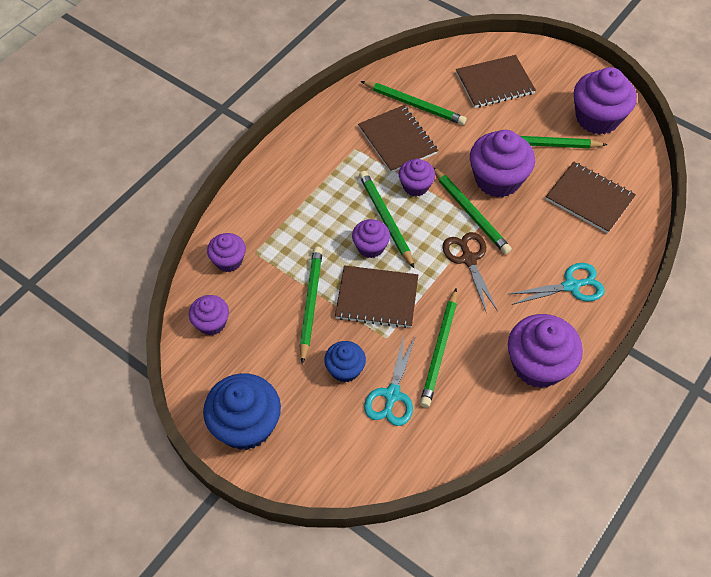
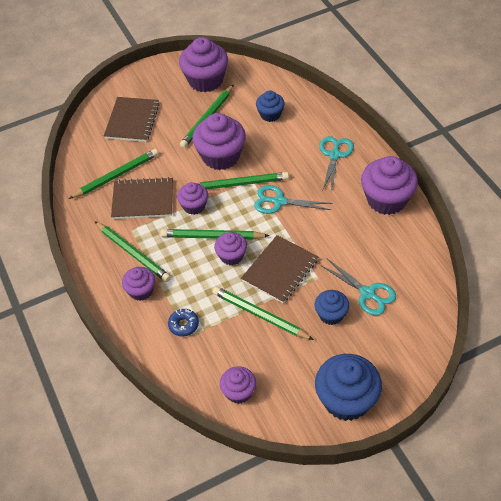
camera: 60 degrees left, 5 degrees down
purple cupcake [207,233,246,272] -> purple cupcake moved to [122,267,155,301]
green pencil [420,288,457,408] -> green pencil moved to [94,221,171,282]
brown scissors [442,232,498,313] -> turquoise scissors [254,185,332,214]
brown notebook [546,162,636,234] -> blue cupcake [256,91,285,122]
none -> blue donut [168,309,199,337]

